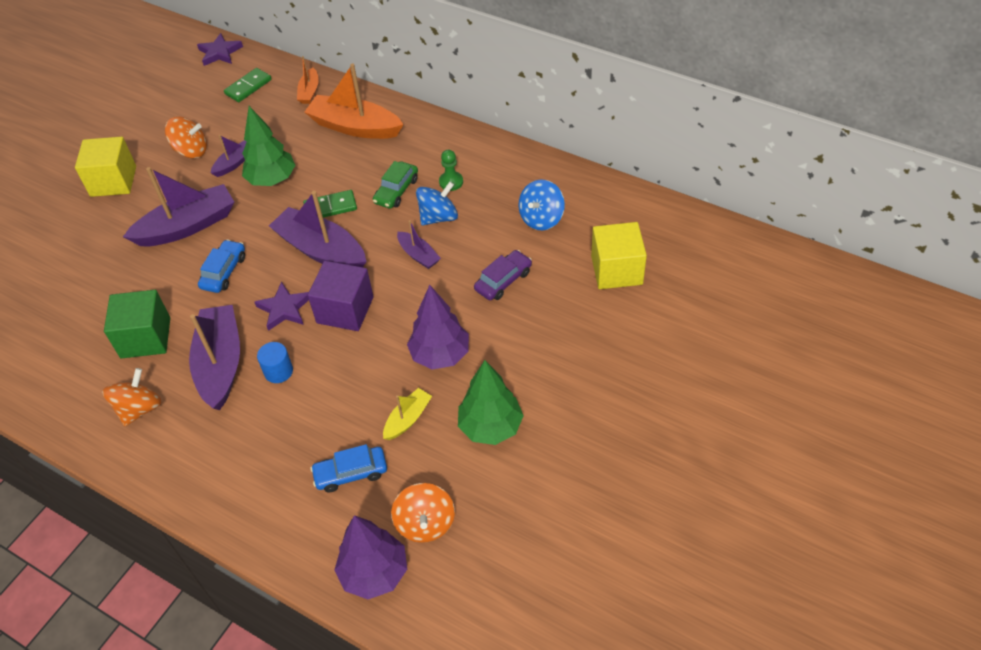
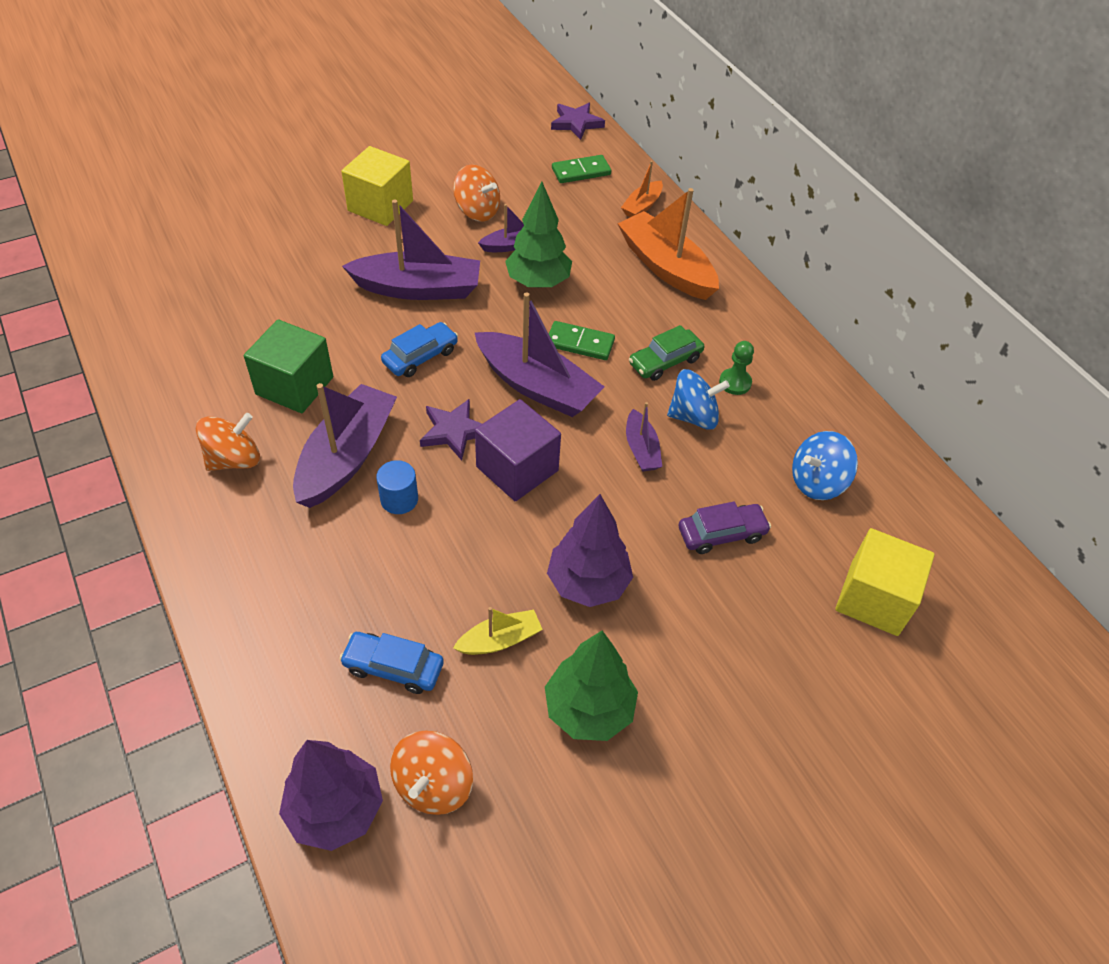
camera: 25 degrees right, 0 degrees up
purple boat [269,191,367,267] -> purple boat turned 150 degrees clockwise [474,292,604,417]

